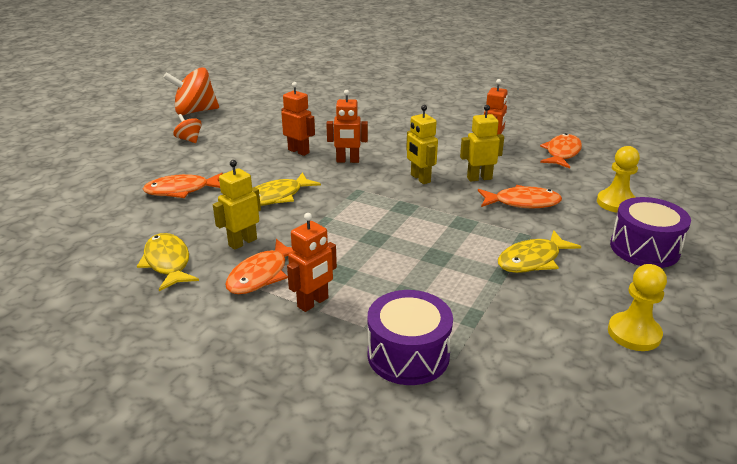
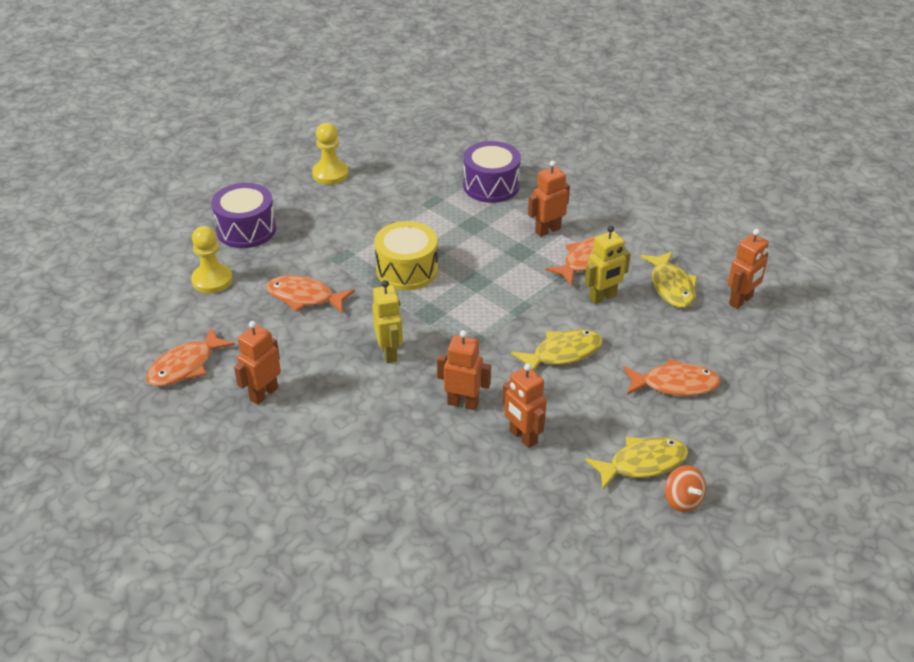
camera: 165 degrees left, 10 degrees up
orange spinning top [163,67,219,115] -> none
yellow robot [460,105,504,182] -> none
yellow fish [498,230,581,273] -> yellow fish moved to [585,437,688,490]
none -> yellow drum [374,221,438,290]
none -> orange robot [728,229,769,309]

